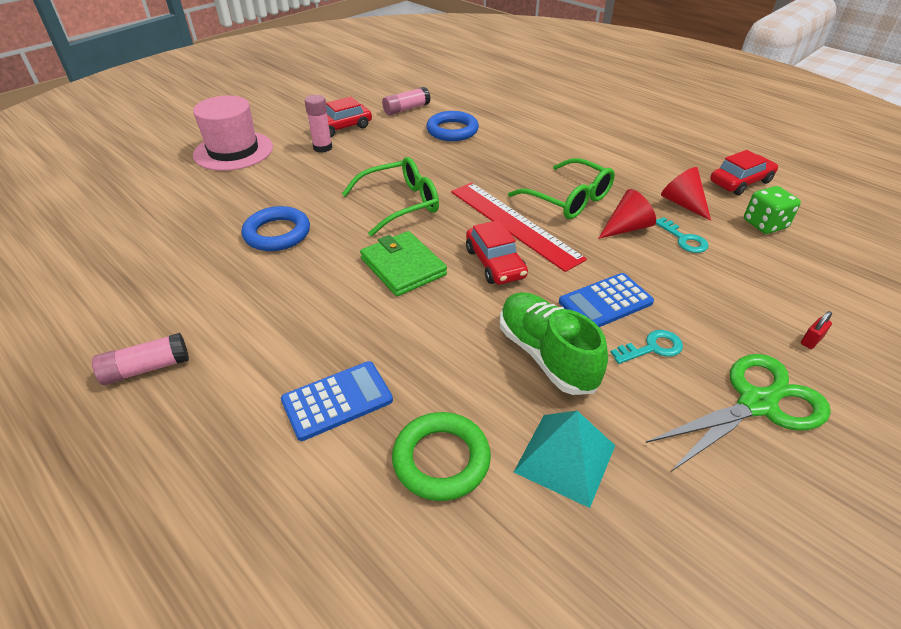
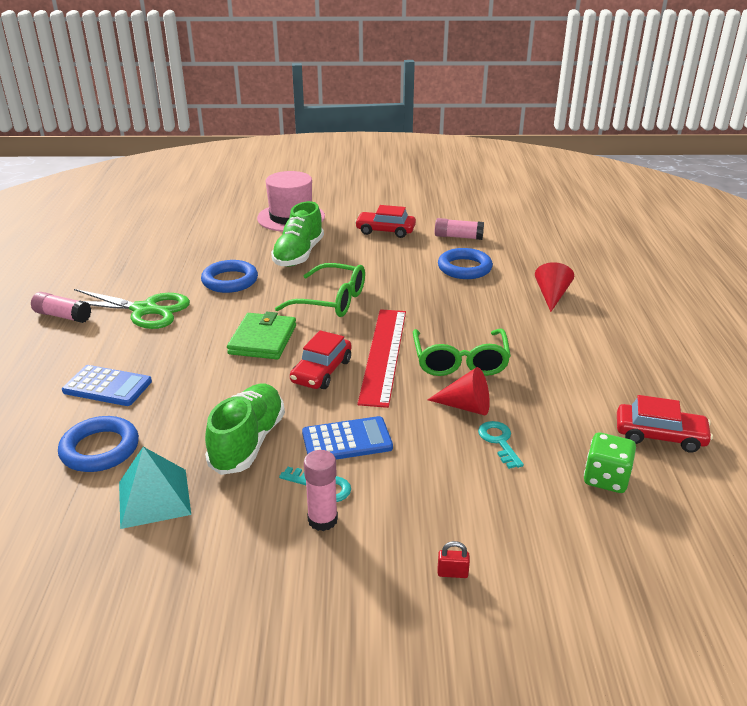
camera: 45 degrees right, 10 degrees down
pink glue stick [305,95,332,153] -> pink glue stick moved to [304,450,338,531]
green ring [392,412,491,501] -> blue ring [58,416,139,472]
blue calculator [559,273,654,327] -> blue calculator turned 150 degrees clockwise [302,416,393,460]
green scissors [646,354,831,472] -> green scissors moved to [74,289,190,329]
turquoise key [656,217,709,253] -> turquoise key turned 150 degrees clockwise [478,421,524,469]
red cone [661,167,711,221] -> red cone moved to [535,262,574,312]
none -> green shoe [271,201,324,267]

